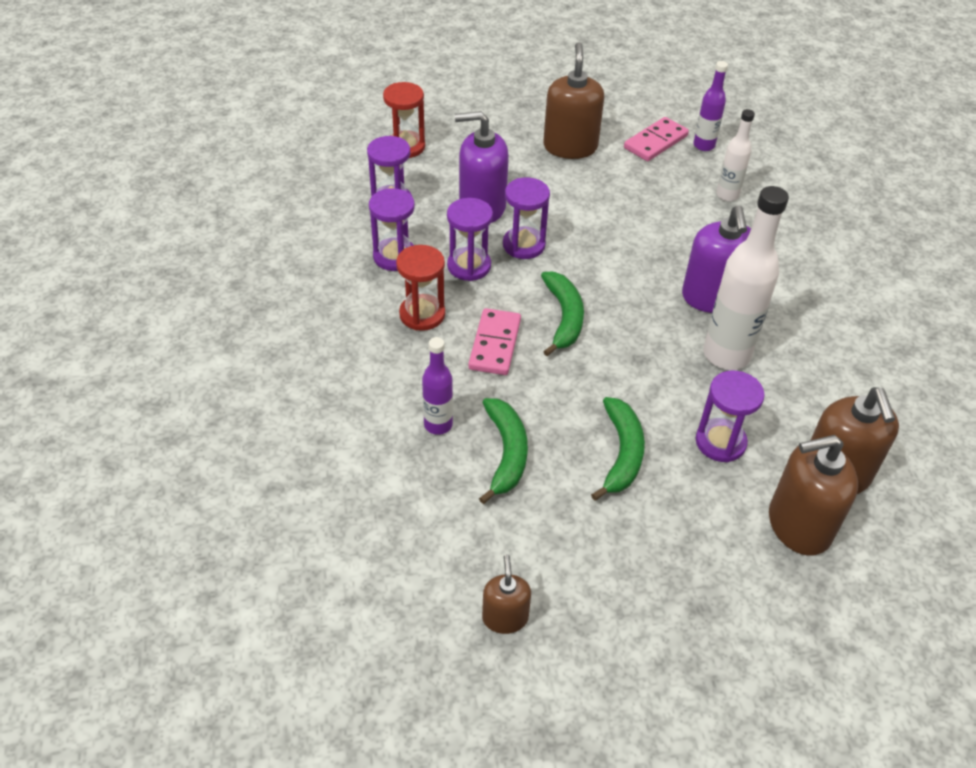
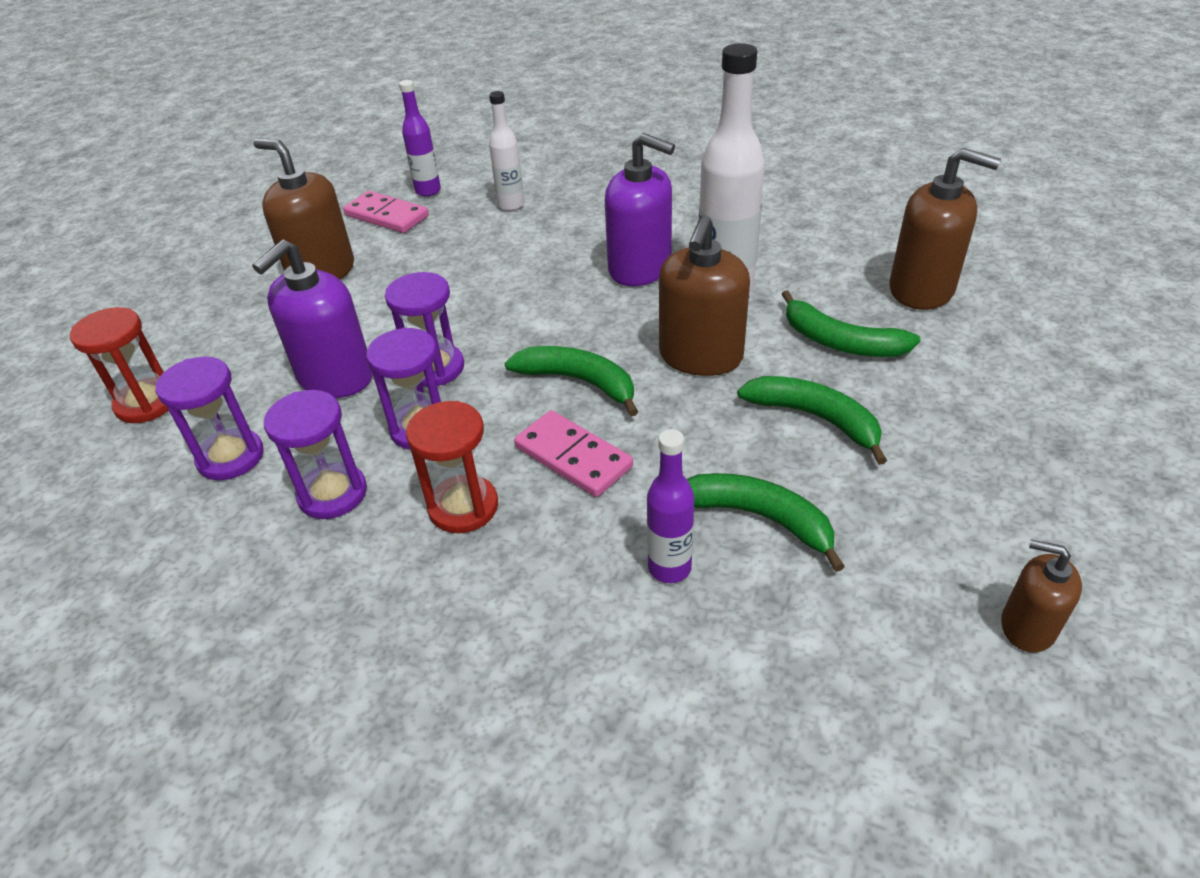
camera: 55 degrees left, 5 degrees down
pink domino [624,117,689,161] -> pink domino turned 45 degrees counterclockwise [343,191,429,233]
purple hourglass [696,371,765,462] -> green banana [782,290,921,357]
brown soap dispenser [769,435,858,556] -> brown soap dispenser moved to [659,215,750,376]

